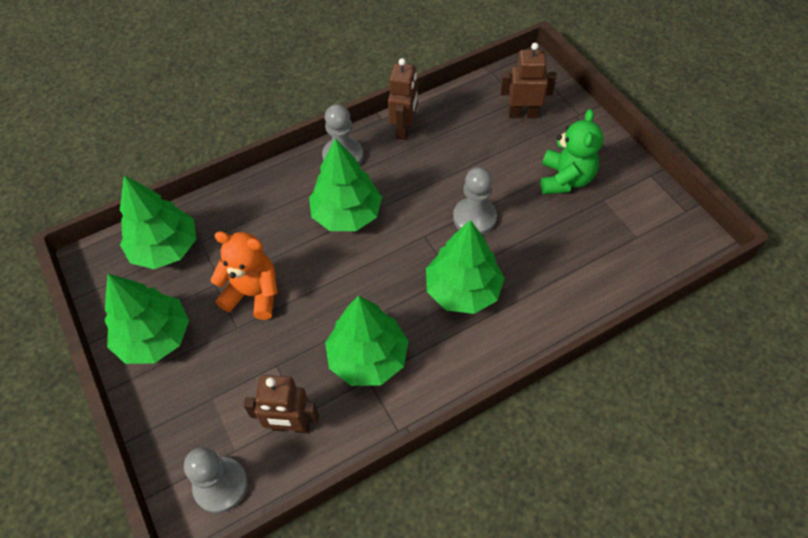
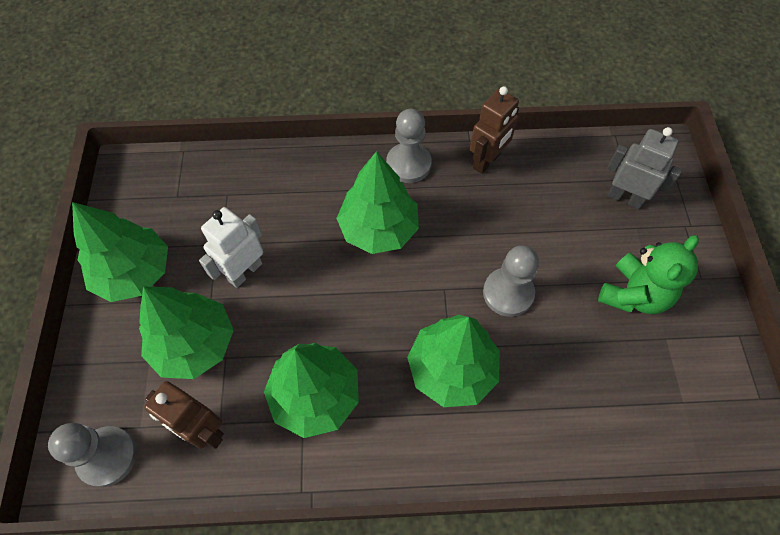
camera: 25 degrees right, 5 degrees up
green tree [120,175,196,269] -> green tree moved to [139,286,234,379]
orange teddy bear [211,231,278,320] -> white robot [199,207,263,288]
brown robot [500,43,556,118] -> grey robot [607,127,682,209]

